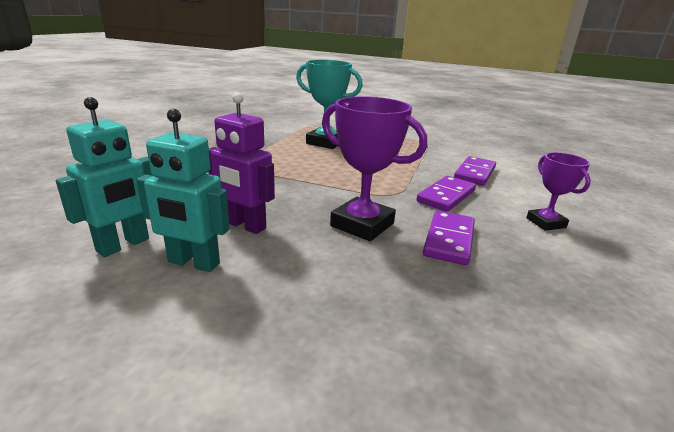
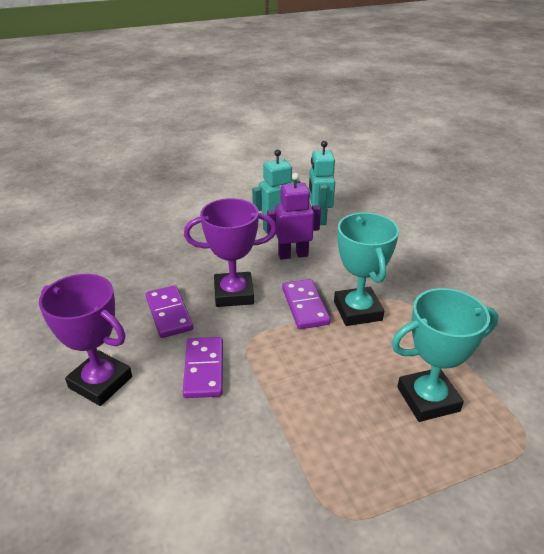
camera: 140 degrees right, 10 degrees up
purple domino [454,156,496,186] -> purple domino moved to [282,279,331,329]
purple trophy [526,152,591,231] -> purple trophy [39,274,132,406], size x1.66
none -> turquoise trophy [334,212,399,326]

